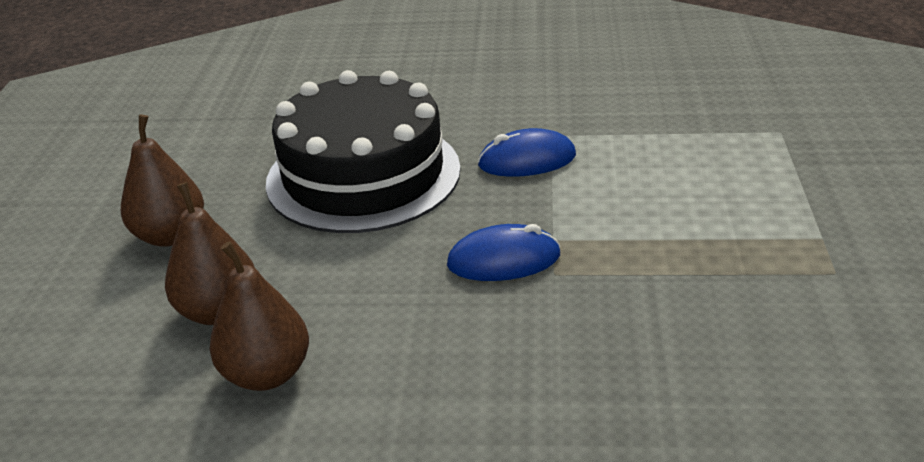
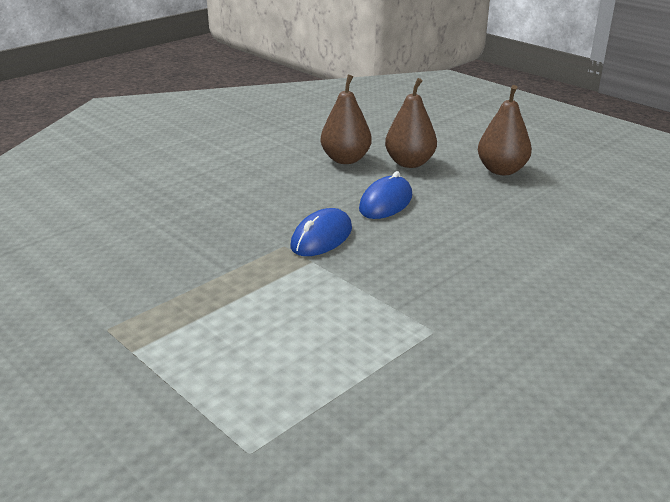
camera: 130 degrees right, 5 degrees down
black cake [266,70,461,233] -> none
blue mouse [478,128,576,177] -> blue mouse moved to [359,171,412,219]

